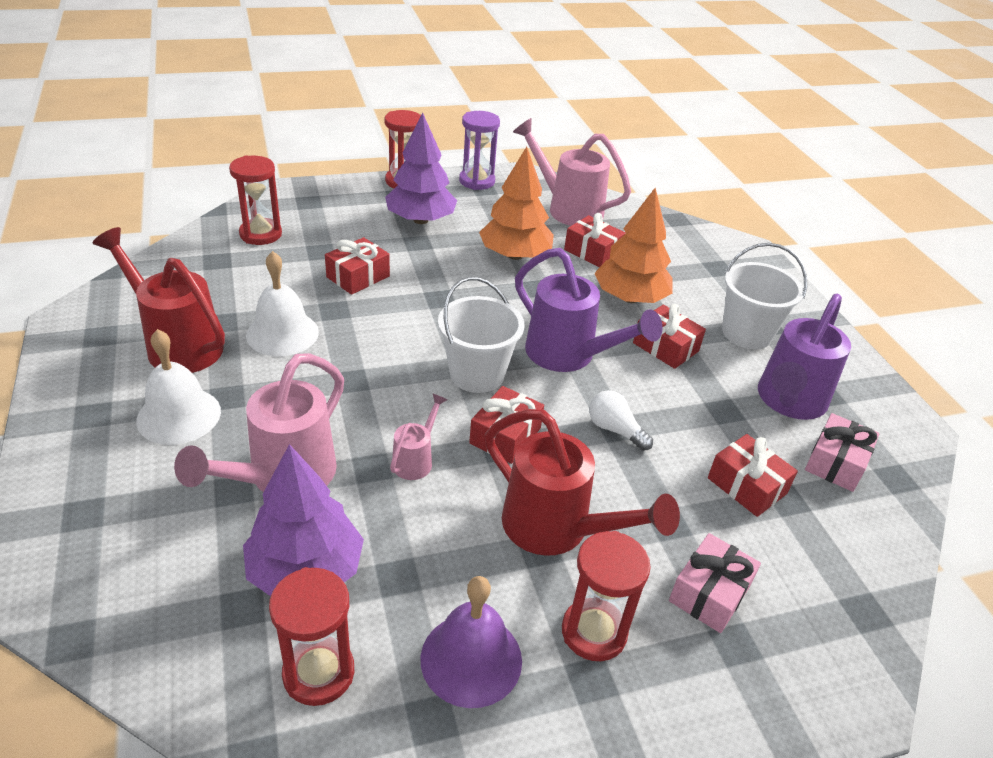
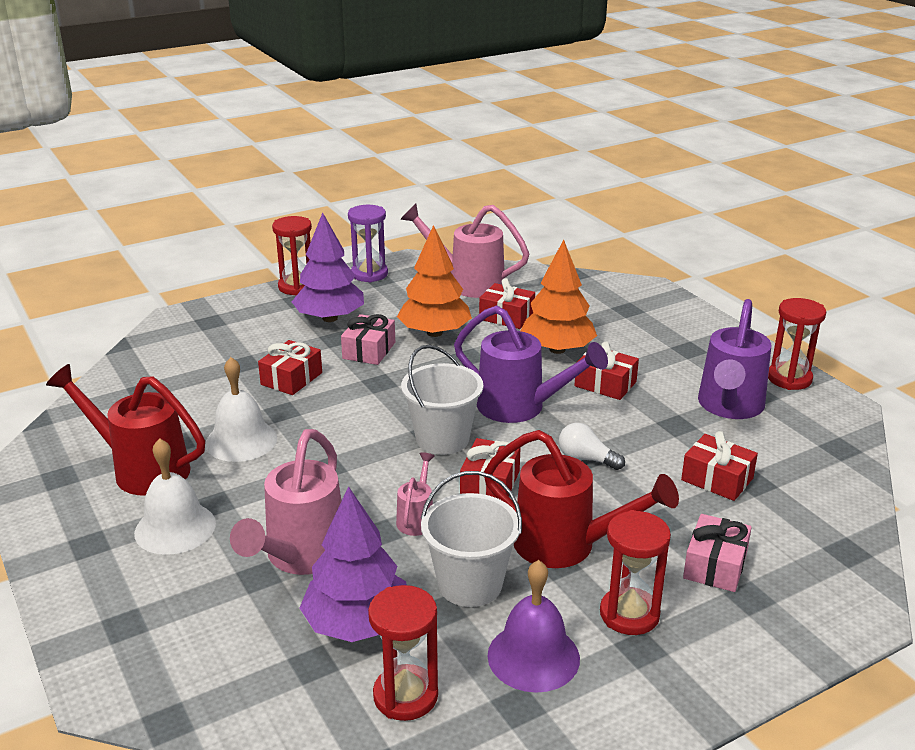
camera: 10 degrees left, 10 degrees down
red hourglass [229,155,282,245] -> red hourglass moved to [768,298,826,390]
white bucket [722,243,807,349] -> white bucket moved to [421,471,522,607]
pink gift [805,413,879,492] -> pink gift moved to [341,314,395,365]

